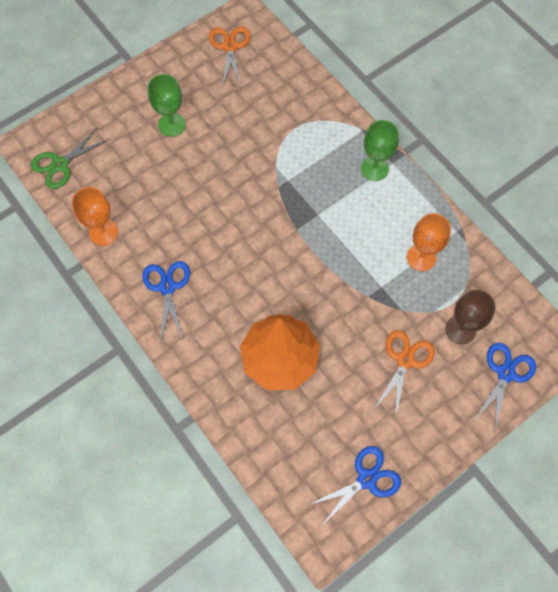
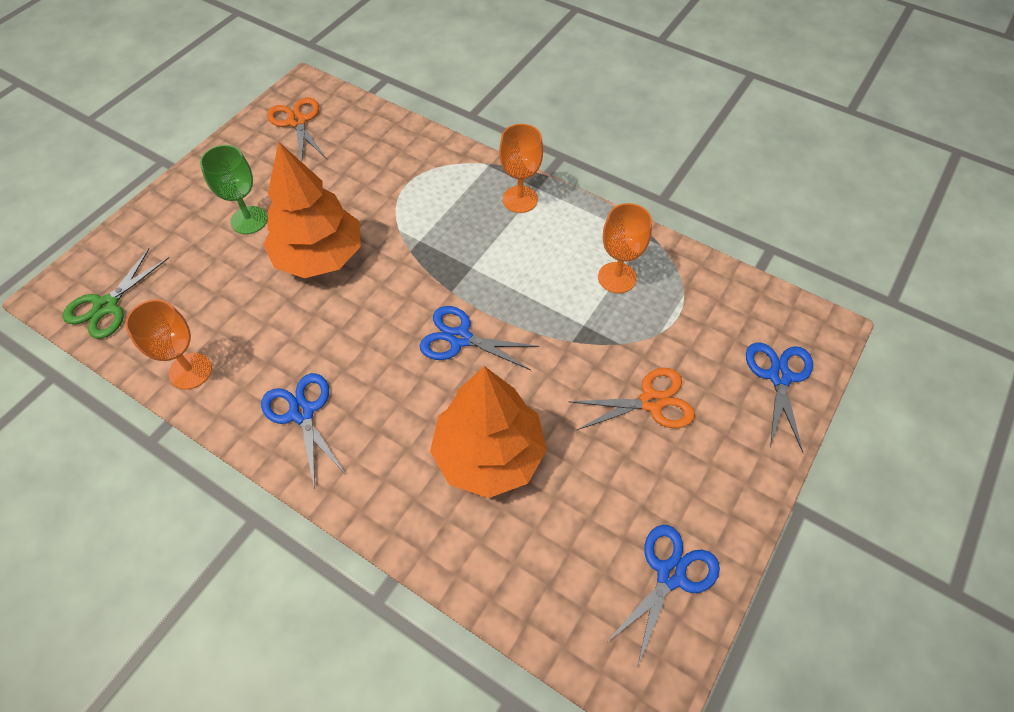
camera: 20 degrees left, 10 degrees down
green goblet [361,120,399,181] -> orange goblet [499,124,543,213]
orange scissors [375,330,435,420] -> orange scissors turned 75 degrees clockwise [568,368,695,430]
brown goblet [446,290,496,344] -> none
none -> orange tree [263,141,361,278]
none -> blue scissors [420,306,539,370]

